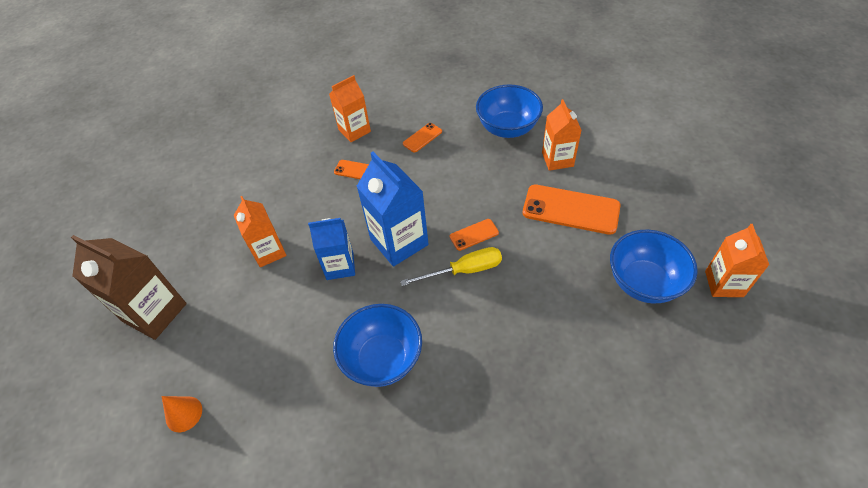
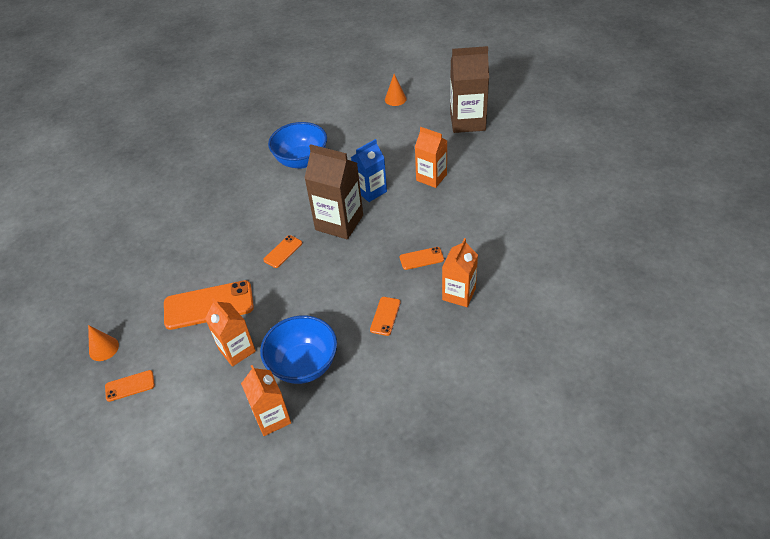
camera: 150 degrees right, 5 degrees down
blue carton [356,152,428,267] -> brown carton [304,144,363,239]
yellow screwdriver [400,247,502,286] -> none
blue bowl [610,230,698,303] -> none
orange carton [705,224,769,297] -> orange carton moved to [241,365,291,436]
none -> orange cone [88,325,119,361]
none -> orange phone [105,370,155,402]

